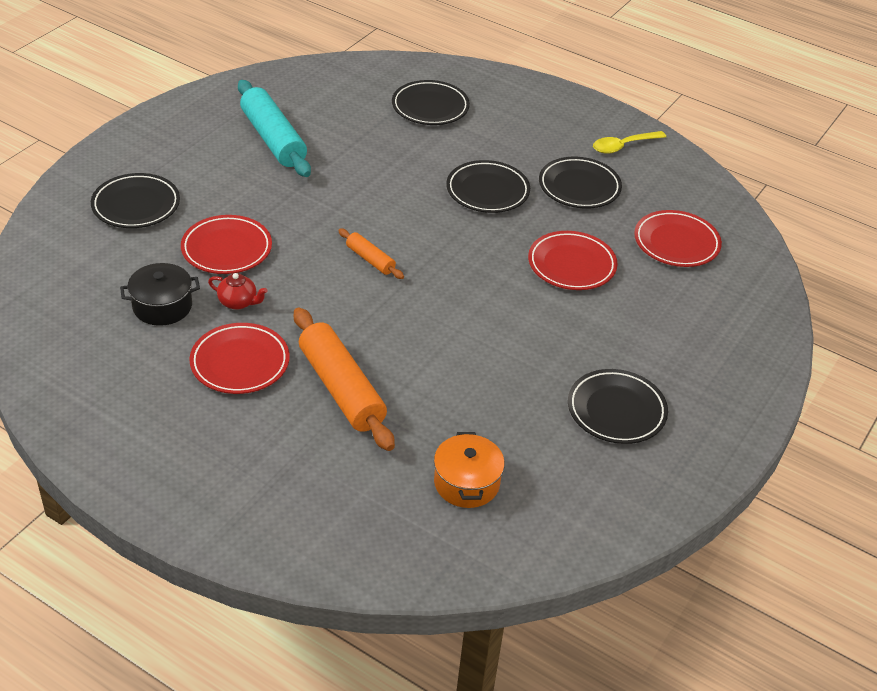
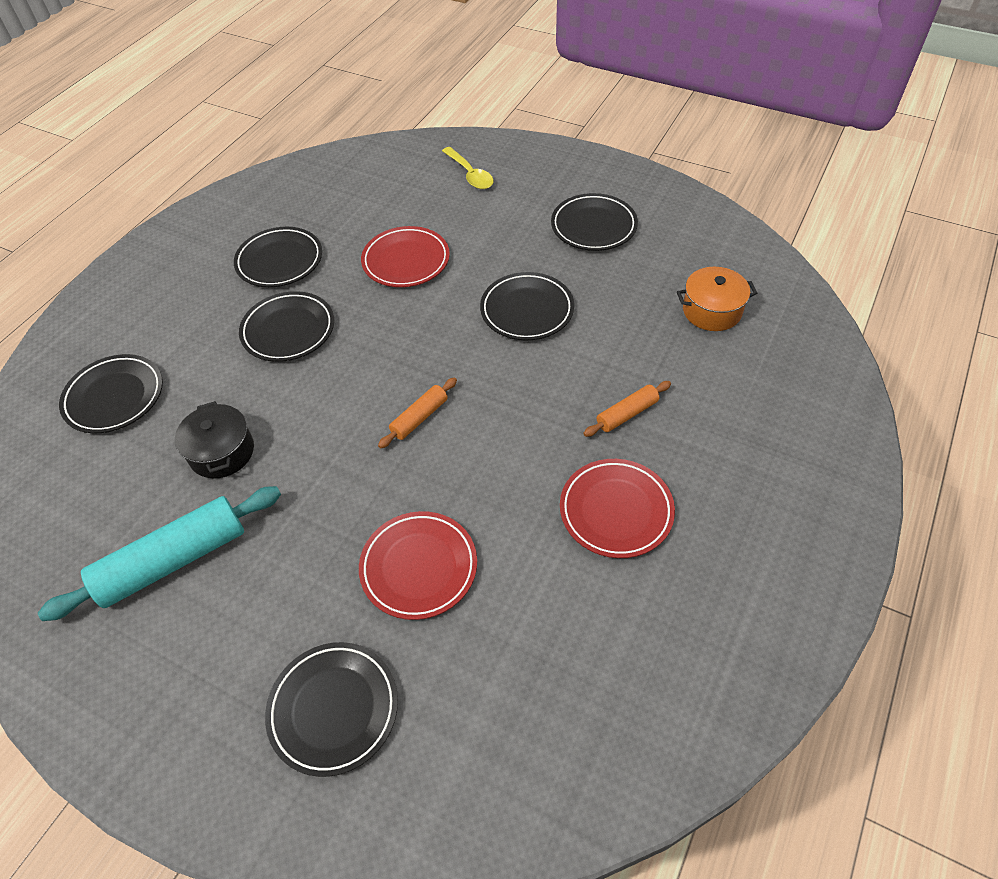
camera: 90 degrees left, 10 degrees up
black pot [120,263,200,326] -> black pot moved to [175,401,254,478]
red teapot [208,273,268,310] -> none
orange rolling pin [294,307,395,451] -> orange rolling pin [583,381,671,437], size x0.50
yellow spoon [593,131,666,154] -> yellow spoon moved to [442,147,494,189]
red plate [634,210,722,267] -> none
none -> black plate [480,272,574,340]

